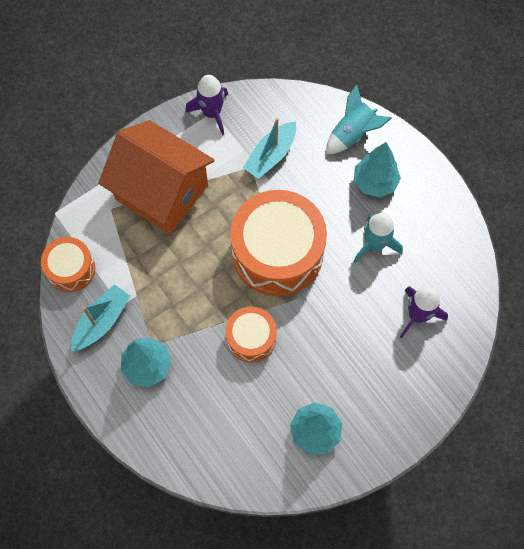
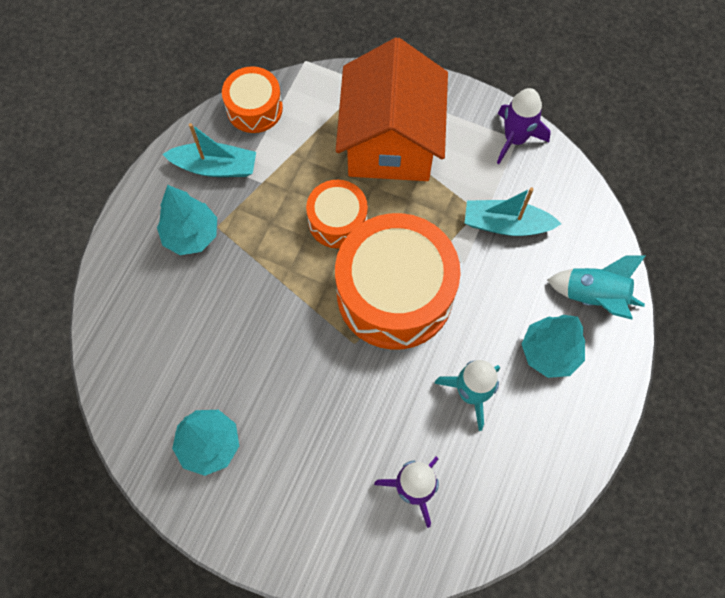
camera: 60 degrees right, 0 degrees up
orange drum [225,307,277,363] -> orange drum moved to [306,180,368,248]

